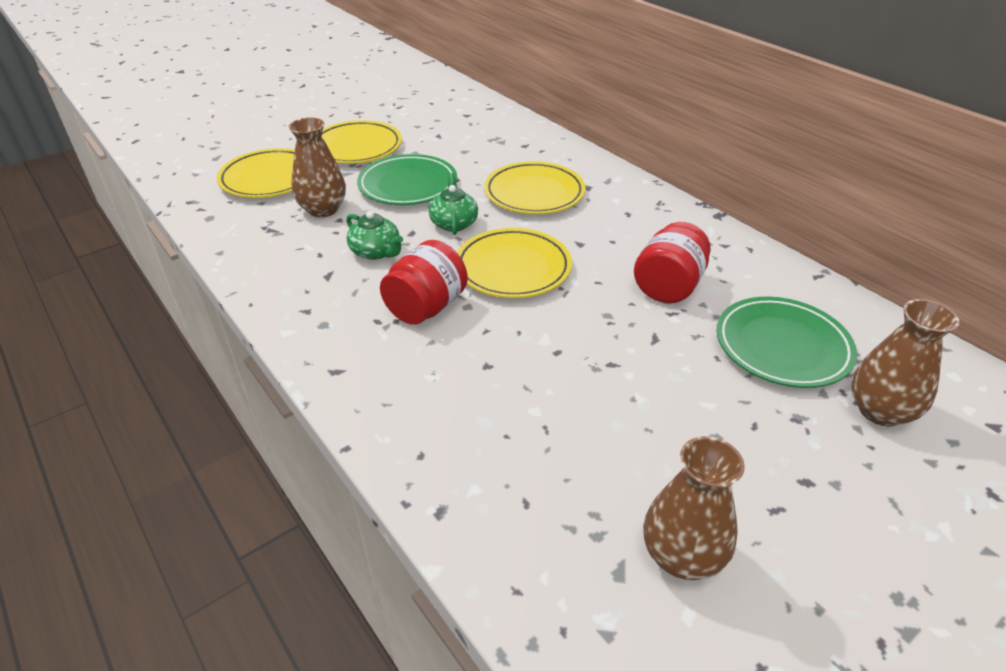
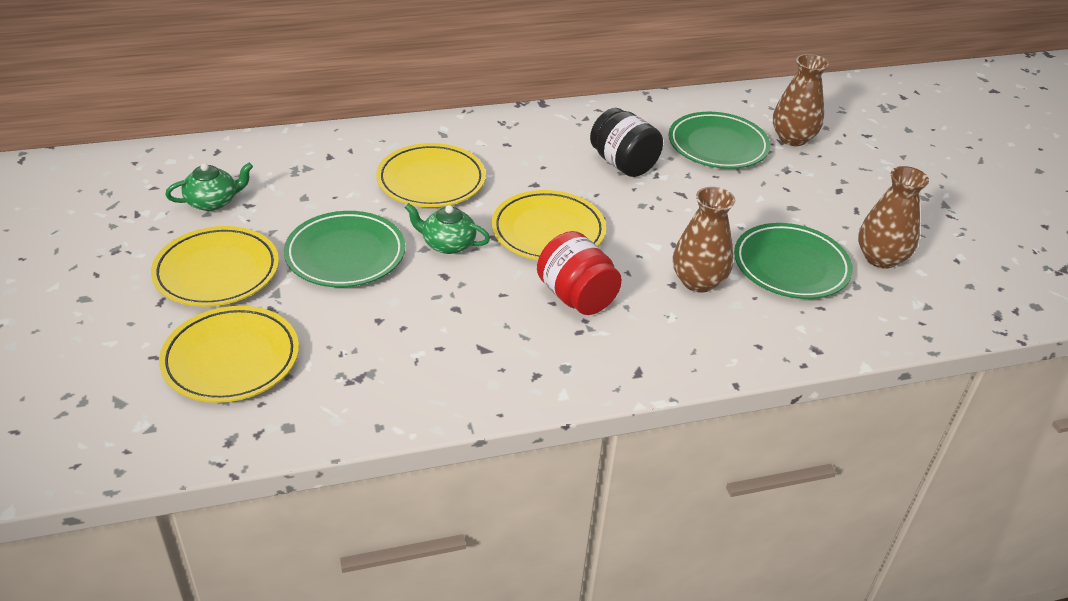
camera: 70 degrees left, 0 degrees up
brown vase [289,117,346,217] -> brown vase moved to [673,187,735,293]
green teapot [346,211,403,260] -> green teapot moved to [165,163,253,211]
red jar [634,222,711,303] -> black jar [590,108,663,177]
none -> green plate [734,223,853,299]

